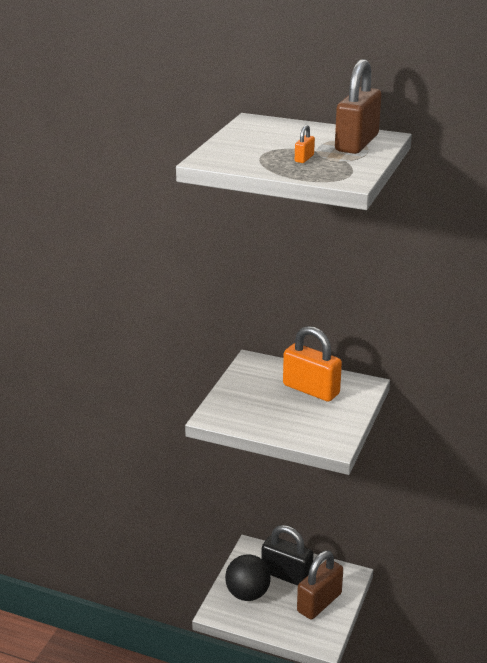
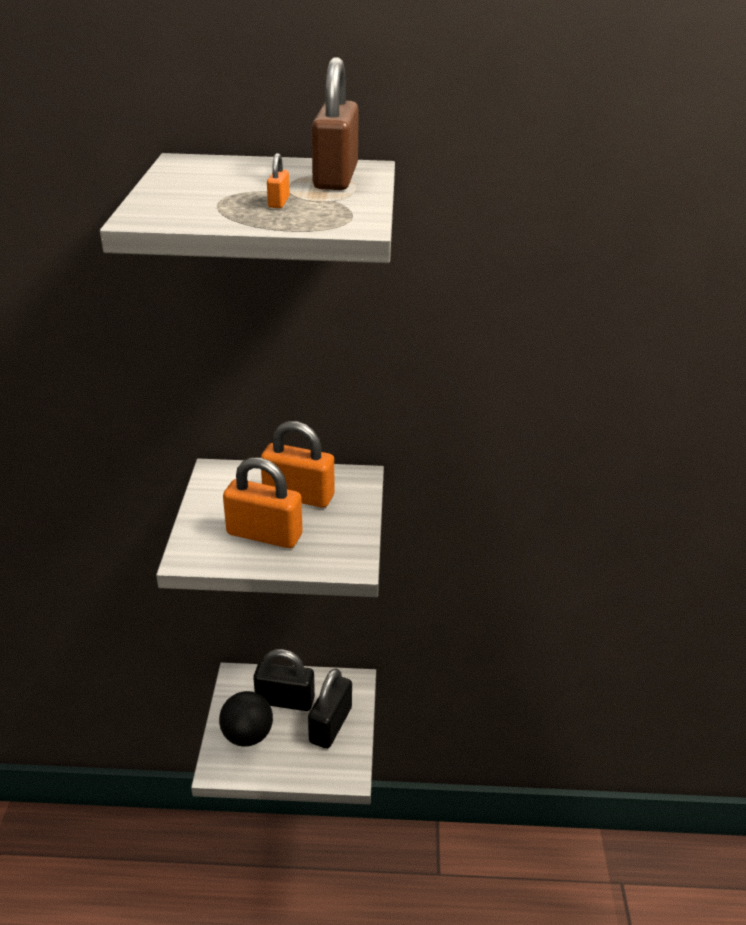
camera: 20 degrees left, 5 degrees up
brown padlock [297,551,343,619] -> black padlock [308,668,352,749]
none -> orange padlock [223,457,302,548]

